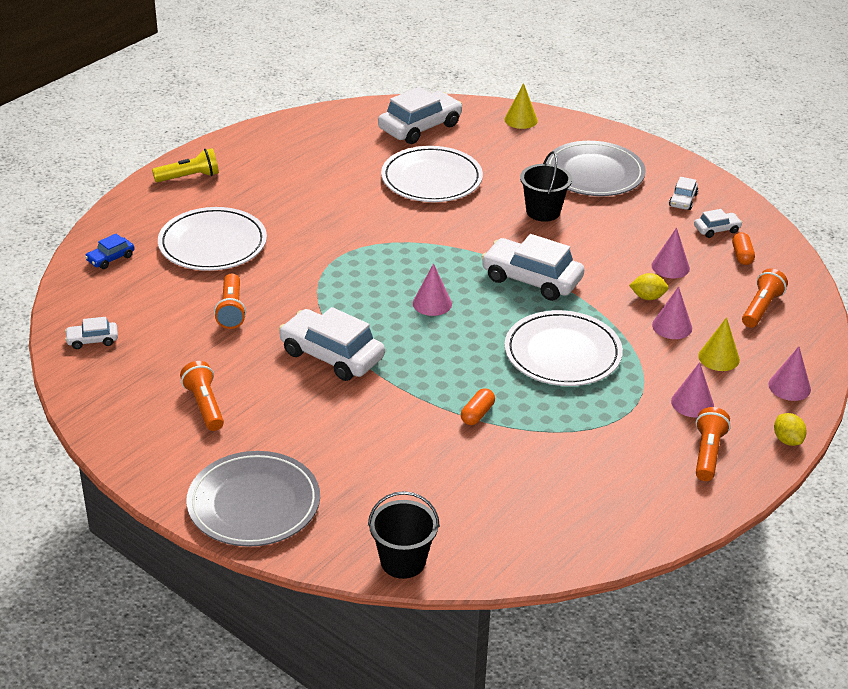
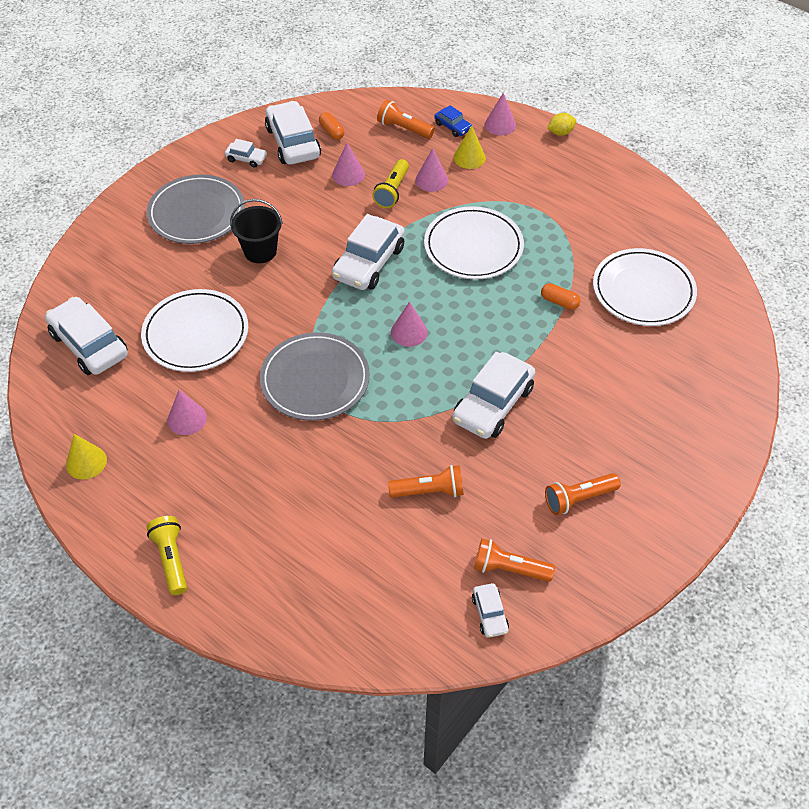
camera: 90 degrees left, 15 degrees up
blue car [85,234,135,269] -> blue car moved to [434,105,472,137]
white plate [158,207,267,271] -> white plate moved to [593,248,697,326]
grey plate [186,451,320,547] -> grey plate moved to [260,332,370,421]
black bucket [368,491,440,579] -> none
yellow cone [504,83,538,129] -> yellow cone moved to [66,434,107,480]
yellow lemon [629,273,668,300] -> yellow flashlight [372,159,409,208]
pink cone [671,362,714,418] -> pink cone moved to [167,390,207,435]
white car [694,209,742,238] -> white car [265,101,321,165], size x2.04
orange flashlight [696,407,731,481] -> orange flashlight moved to [474,539,555,582]
orange capsule [732,232,755,265] -> orange capsule turned 60 degrees clockwise [319,112,344,140]

